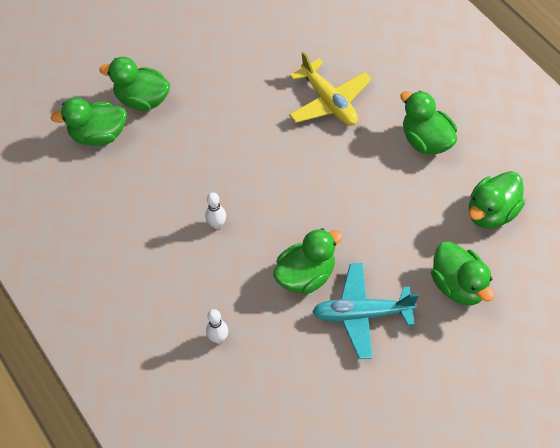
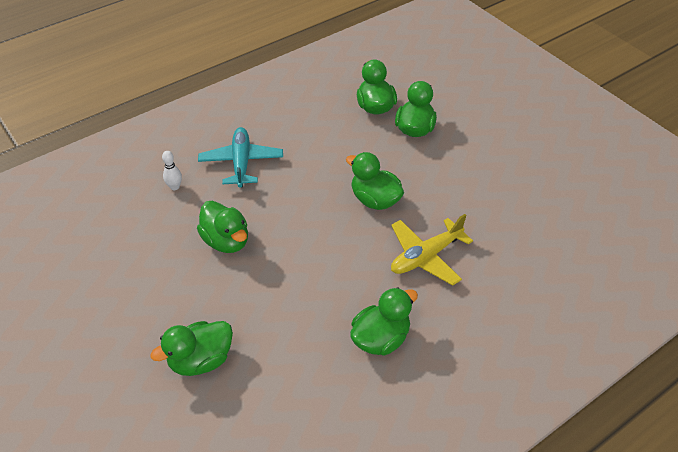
camera: 85 degrees right, 10 degrees down
white bowling pin [205,192,226,229] -> none
turquoise plane [312,263,418,359] -> turquoise plane moved to [198,127,283,188]
green duck [469,171,525,229] -> green duck moved to [346,152,404,210]

